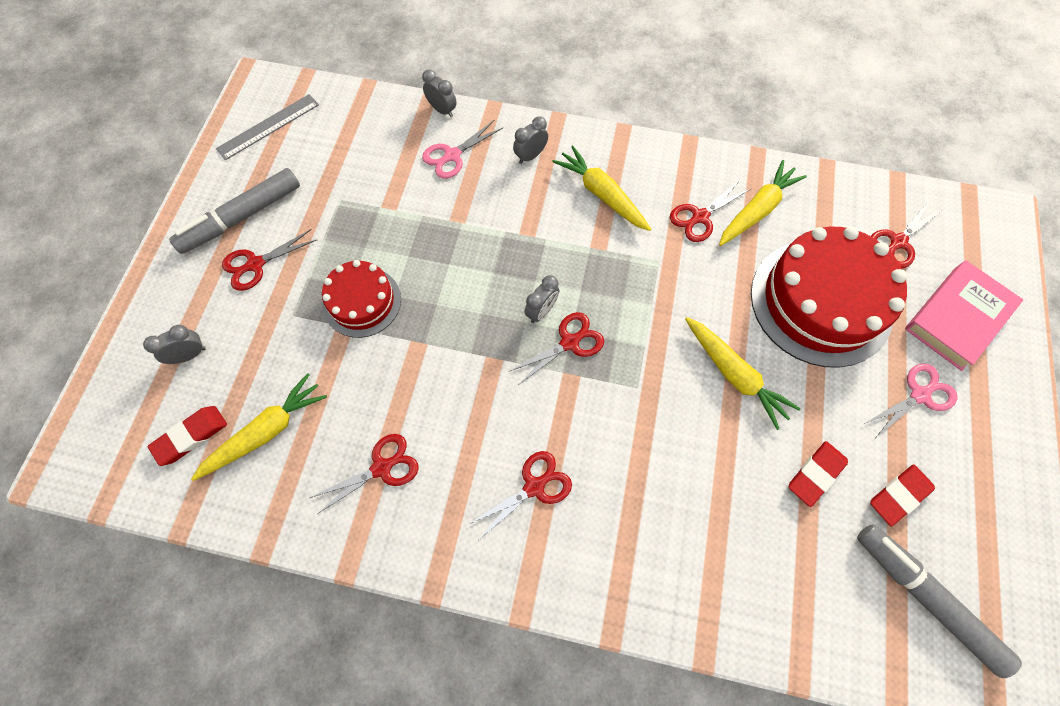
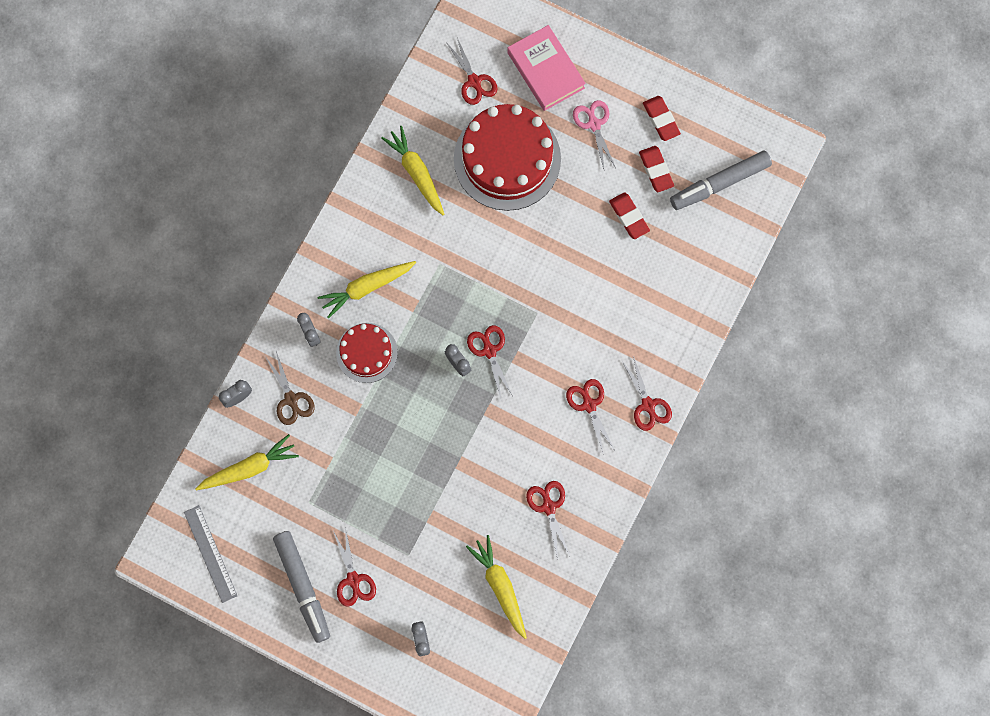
camera: 75 degrees left, 10 degrees up
red eraser [148,406,227,466] -> red eraser moved to [643,96,681,141]
red cake [322,260,401,338] -> red cake moved to [336,323,398,383]
pink scissors [422,120,503,179] -> brown scissors [266,351,315,425]
red scissors [670,180,750,242] -> red scissors moved to [622,356,672,431]
yellow carrot [685,317,801,430] -> yellow carrot moved to [195,434,299,490]

